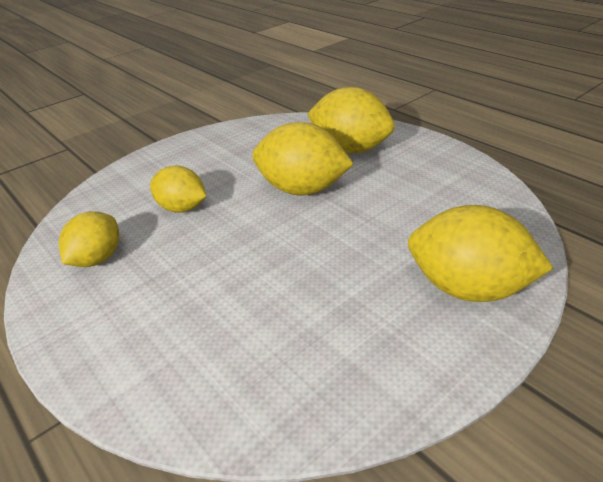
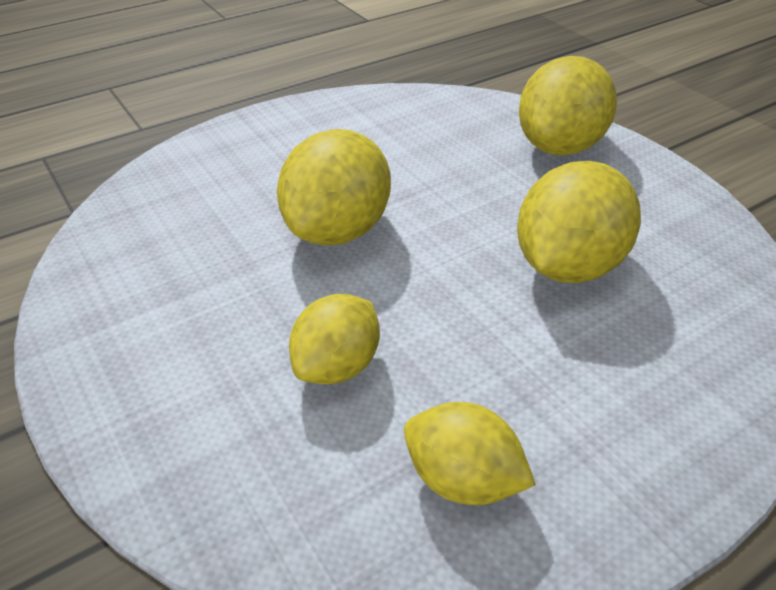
camera: 85 degrees left, 5 degrees up
yellow lemon [307,87,395,154] -> yellow lemon moved to [517,161,641,283]

